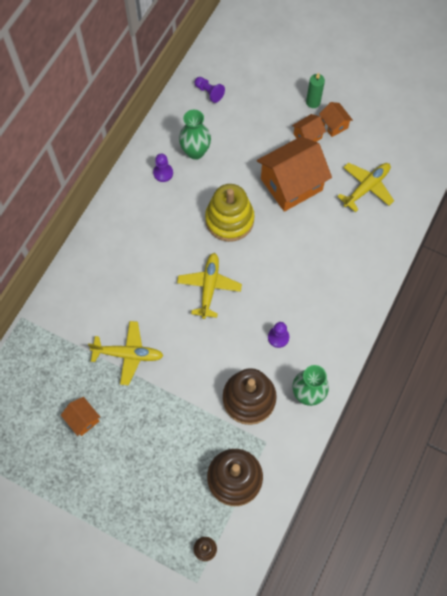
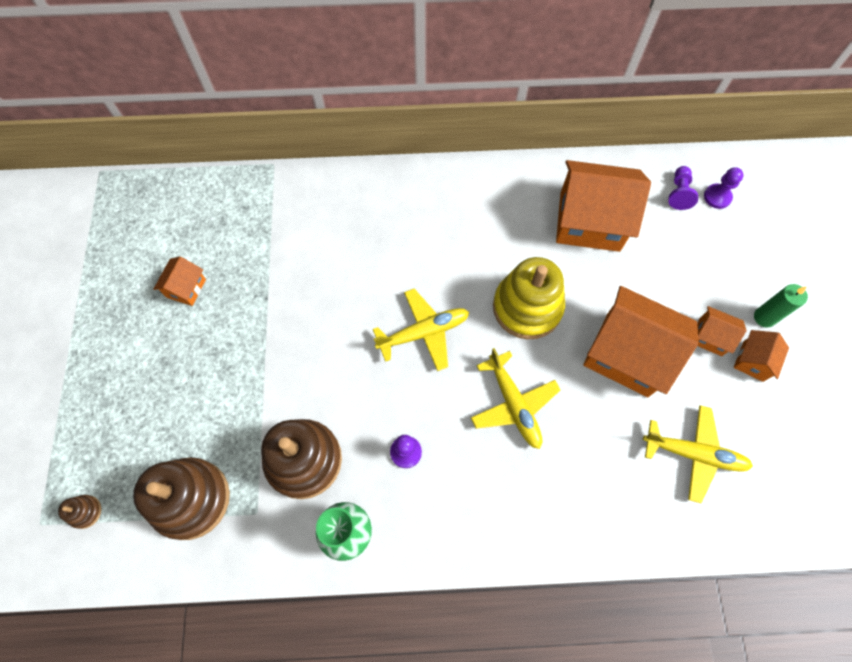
camera: 60 degrees right, 0 degrees up
yellow plane [88,321,163,386] -> yellow plane moved to [471,348,560,449]
purple pawn [153,154,173,182] -> purple pawn moved to [704,167,744,209]
green vase [179,110,211,160] -> orange house [556,160,651,252]

